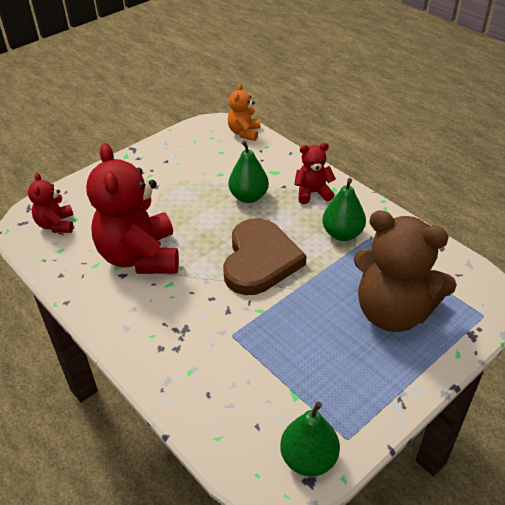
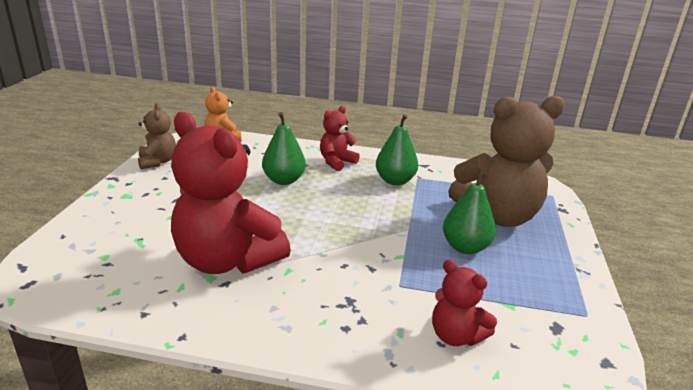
camera: 40 degrees left, 15 degrees down
red teddy bear [28,173,73,233] -> red teddy bear moved to [432,259,497,346]
brown heart [223,218,306,295] -> none
green pear [280,402,340,477] -> green pear moved to [443,169,496,254]
none -> brown teddy bear [138,103,176,169]

